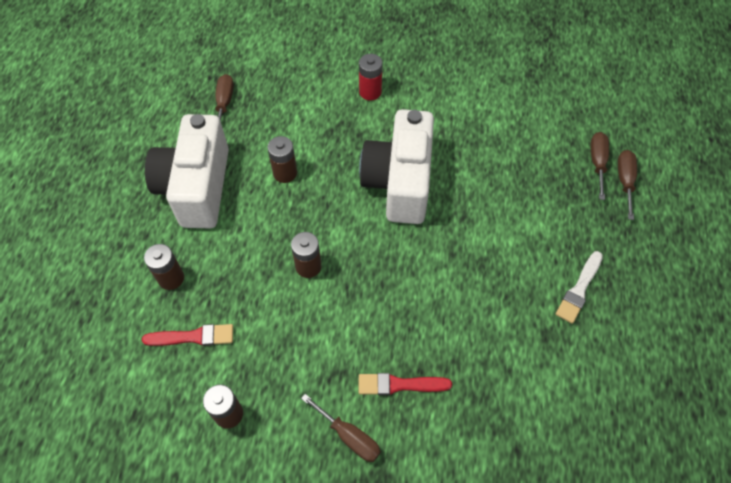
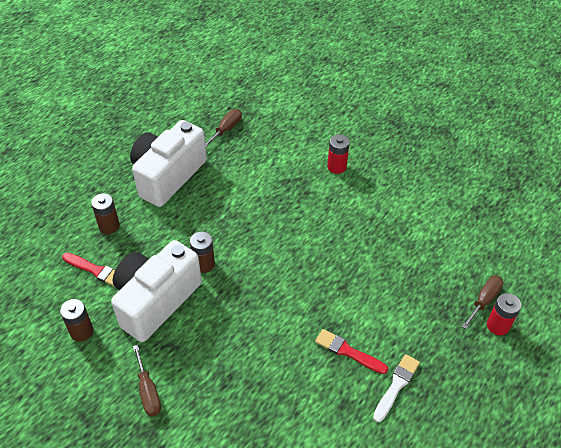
camera: 30 degrees right, 10 degrees down
brown battery [268,136,297,183] -> none
white camera [359,109,434,224] -> white camera moved to [111,240,202,342]
red brush [359,373,452,395] -> red brush moved to [315,329,388,374]
white brush [556,251,603,324] -> white brush turned 150 degrees clockwise [373,354,420,422]
brown screwdriver [618,150,637,220] -> red battery [487,293,521,336]

